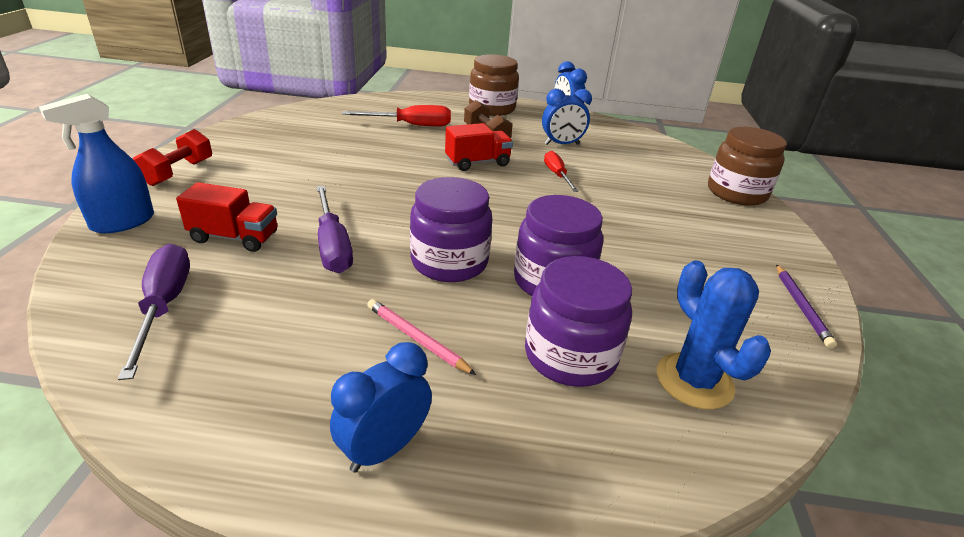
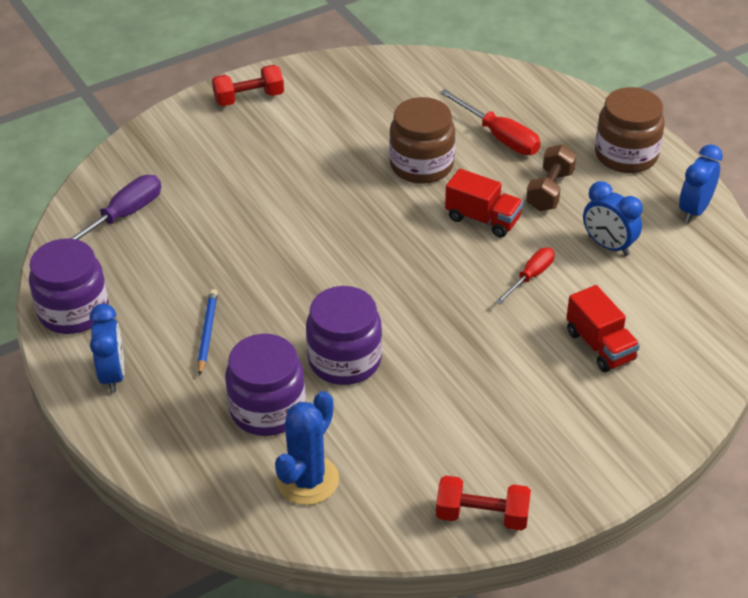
camera: 55 degrees right, 10 degrees up
blue spray bottle [39,94,154,233] -> none
red truck [176,182,277,252] -> red truck moved to [566,285,640,372]
purple screwdriver [316,185,353,273] -> none
blue clock [330,342,432,473] -> blue clock turned 75 degrees clockwise [90,304,124,393]
pink pencil [367,299,476,375] -> blue pencil [197,289,218,376]
purple jar [410,177,492,282] -> purple jar moved to [29,238,109,334]
brown jar [708,127,787,206] -> brown jar moved to [389,97,455,184]
purple pencil [776,264,837,349] -> red dumbbell [436,475,531,531]

